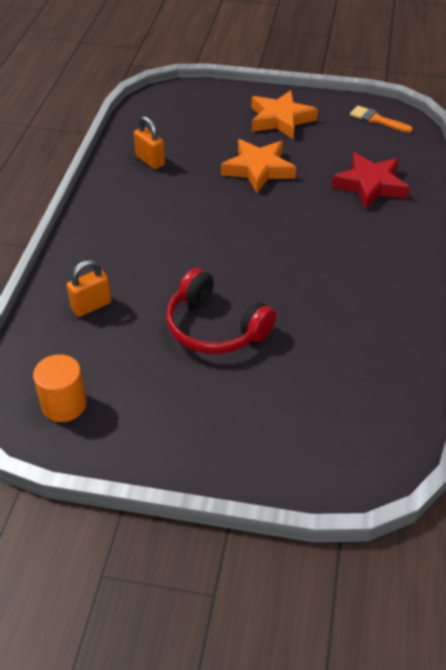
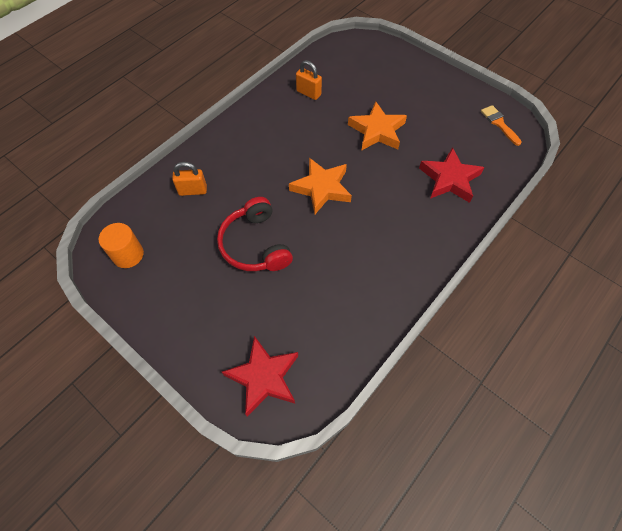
camera: 30 degrees right, 15 degrees up
orange padlock [134,116,165,169] -> orange padlock turned 45 degrees counterclockwise [296,60,322,100]
orange star [252,90,318,139] -> orange star moved to [289,158,352,214]
none -> red star [222,336,298,416]

